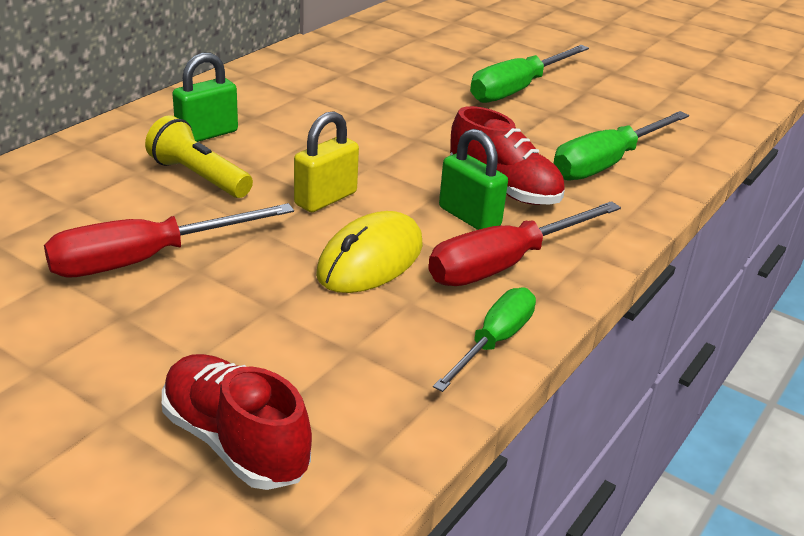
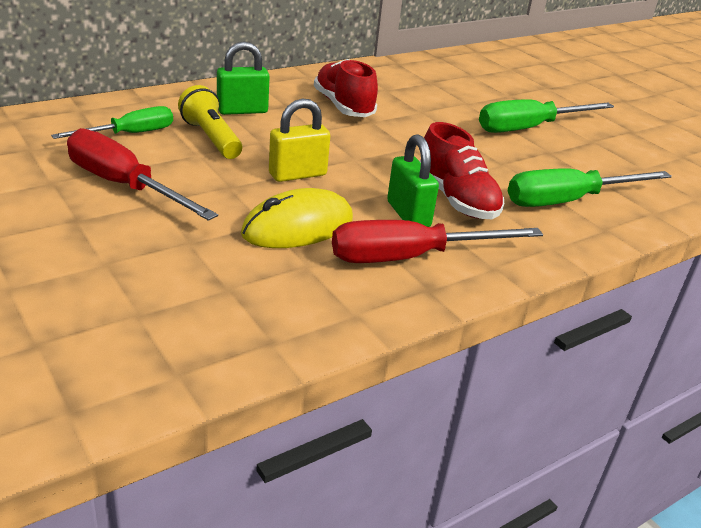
camera: 20 degrees right, 0 degrees up
red screwdriver [44,203,294,278] -> red screwdriver turned 45 degrees clockwise [67,128,218,221]
red shoe [162,354,312,490] -> red shoe moved to [314,59,378,117]
green screwdriver [433,288,536,392] -> green screwdriver moved to [51,106,173,139]

